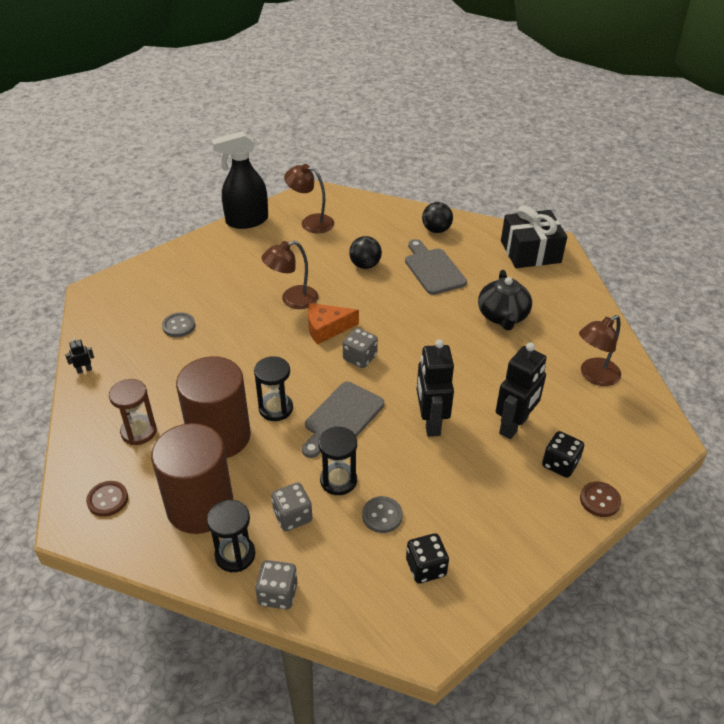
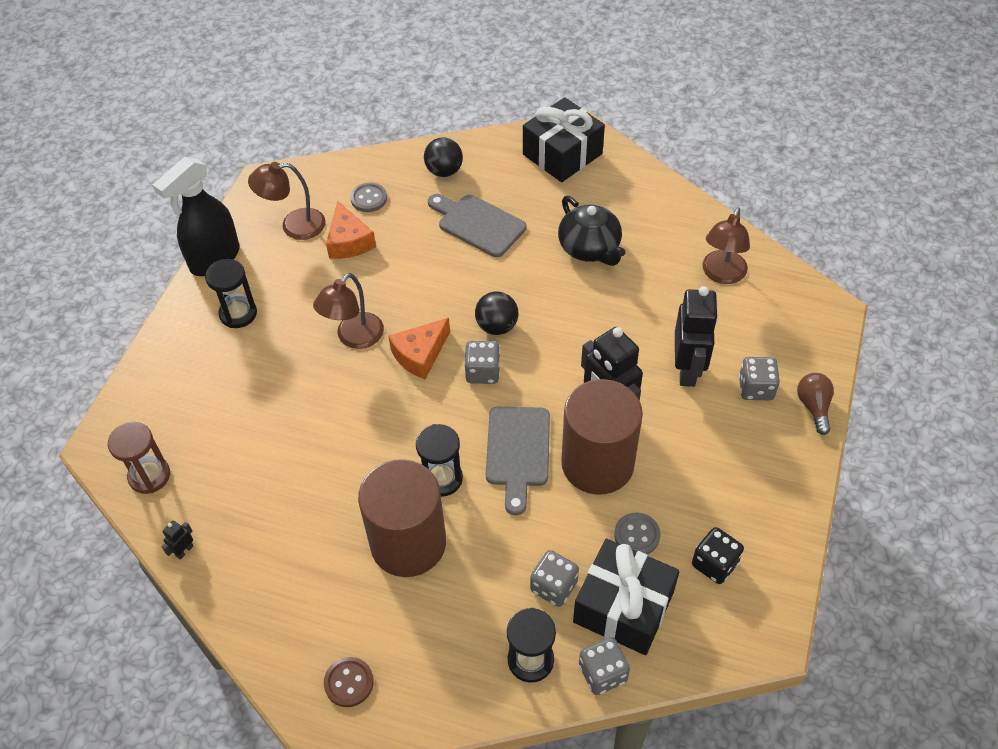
camera: 30 degrees left, 10 degrees up
brown hourglass [109,379,157,445] -> brown hourglass moved to [108,422,170,494]
brown cylinder [151,423,233,534] -> brown cylinder moved to [561,379,643,495]
grey button [162,312,195,337] -> grey button moved to [350,183,387,212]
black hourglass [318,426,357,495] -> black hourglass moved to [205,259,257,328]
black ball [349,236,382,269] -> black ball moved to [475,291,518,335]
black dice [542,431,584,478] -> grey dice [739,357,780,400]
brown button [580,481,621,517] -> brown light bulb [797,373,834,435]
none -> orange cheese [326,201,376,259]
none -> black gift [573,539,679,655]

